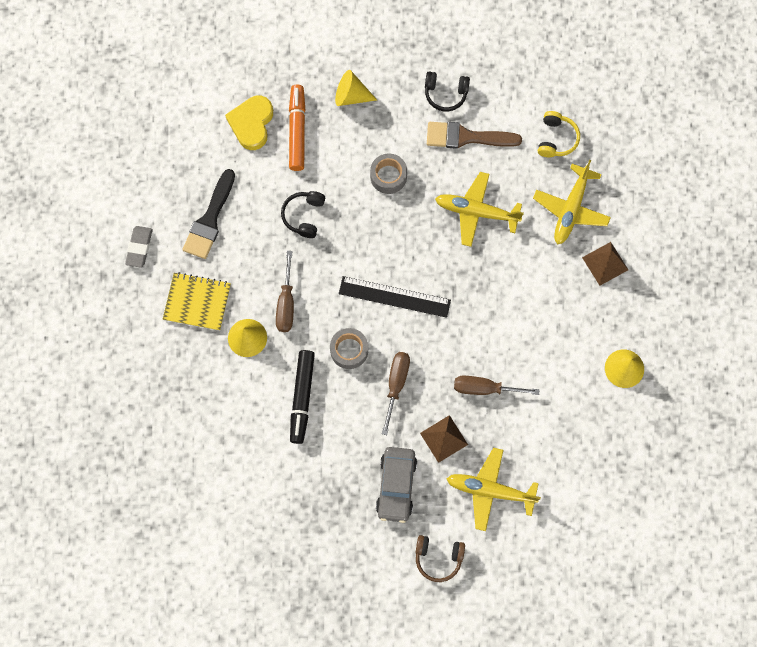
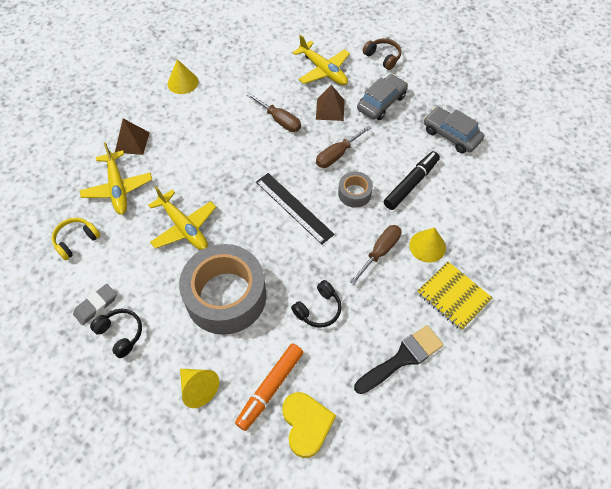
camera: 145 degrees left, 15 degrees down
grey eraser [125,226,153,268] -> grey eraser moved to [73,284,117,325]
yellow heart [225,96,273,150] -> yellow heart turned 60 degrees counterclockwise [282,392,336,458]
grey tape [370,153,407,194] -> grey tape [179,244,266,335], size x2.19
brown brush [427,122,522,149] -> none
yellow plane [533,160,611,244] -> yellow plane turned 105 degrees clockwise [80,142,152,215]
none -> grey car [424,107,485,153]

